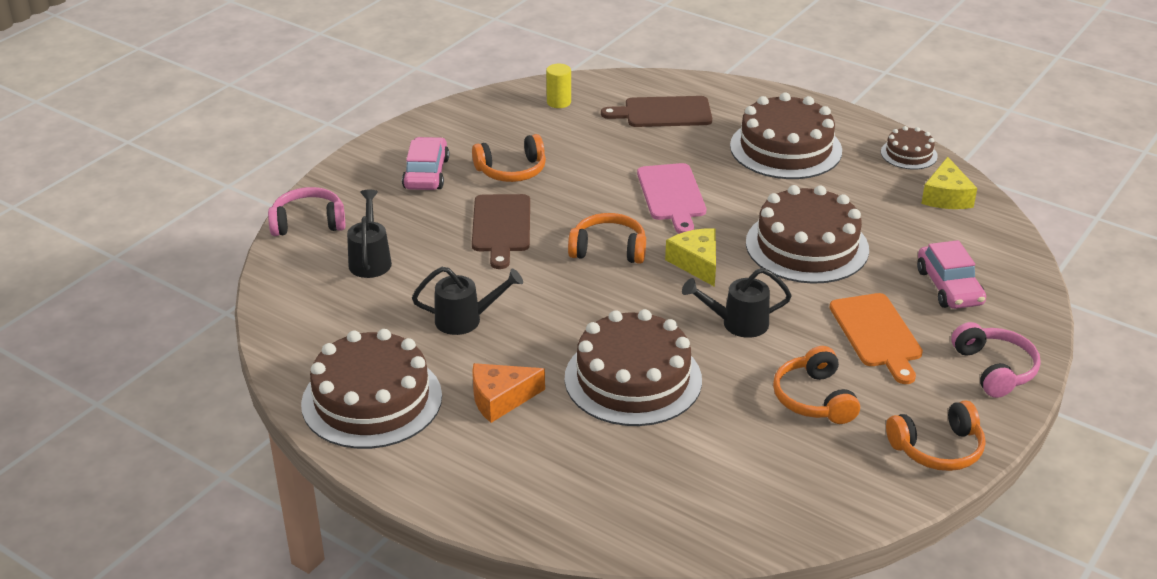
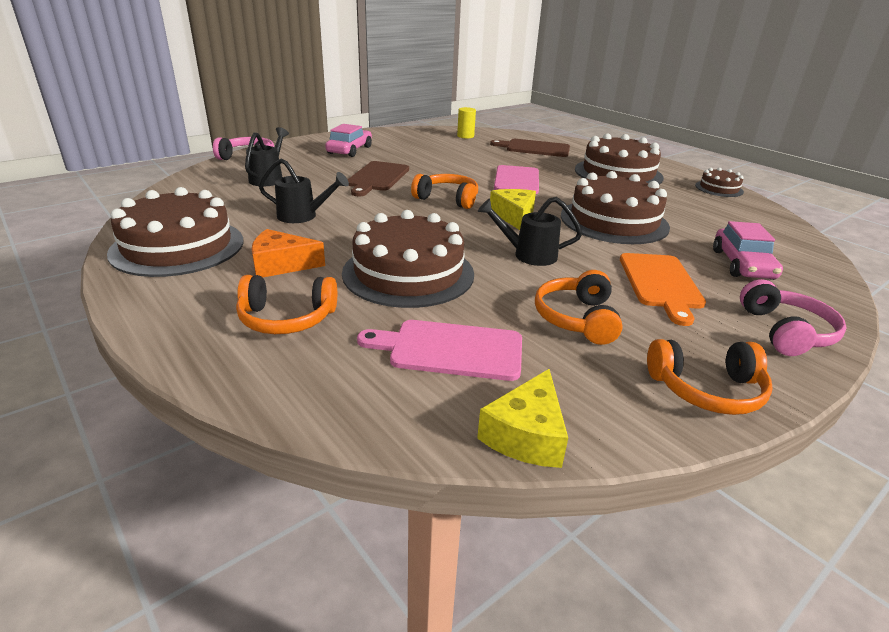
camera: 15 degrees right, 5 degrees down
orange headphones [472,134,546,182] -> orange headphones moved to [236,275,337,334]
yellow cheese [921,157,977,209] -> yellow cheese moved to [477,369,568,468]
none -> pink cutting board [357,320,522,381]

